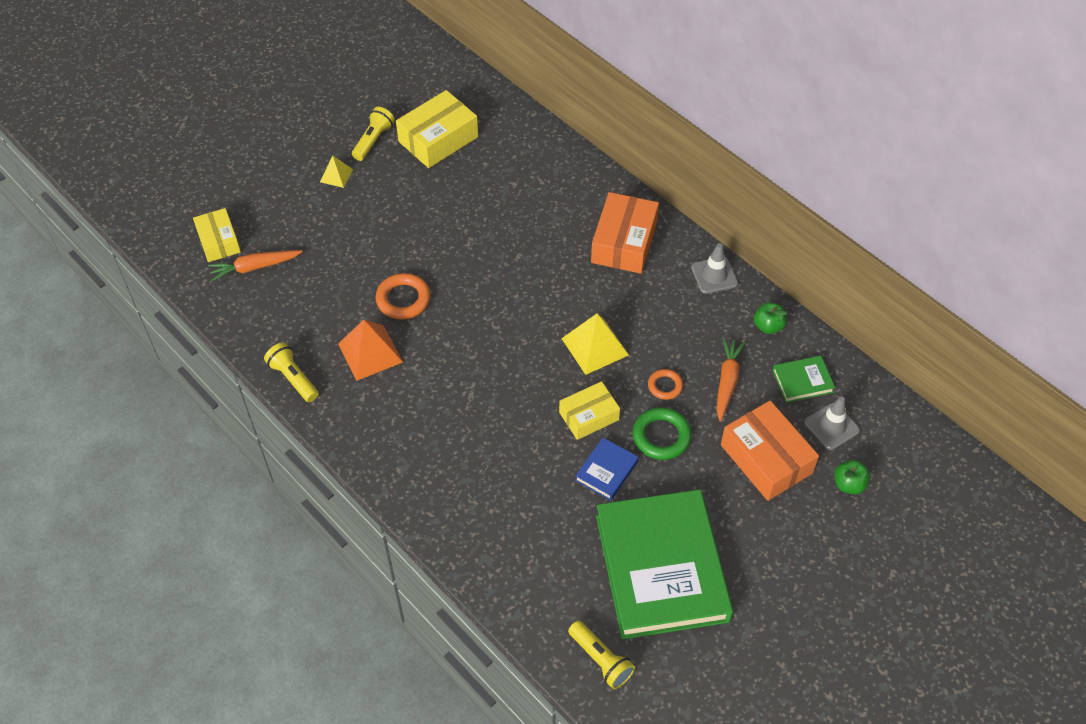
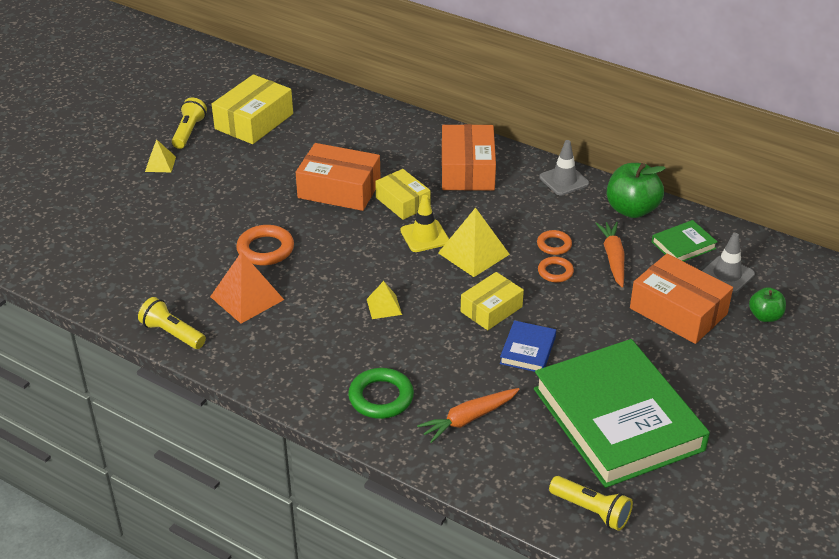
camera: 15 degrees left, 15 degrees down
yellow box [193,208,241,262] -> yellow box moved to [375,169,431,220]
orange carrot [208,250,302,281] -> orange carrot moved to [417,388,520,443]
green ring [632,407,692,460] -> green ring moved to [348,368,414,419]
green apple [754,302,787,334] -> green apple [607,163,666,218], size x1.74
none -> orange box [296,143,381,211]
none -> yellow pyramid [367,281,402,319]
none -> yellow traffic cone [400,195,449,252]
none -> orange ring [537,230,572,255]

